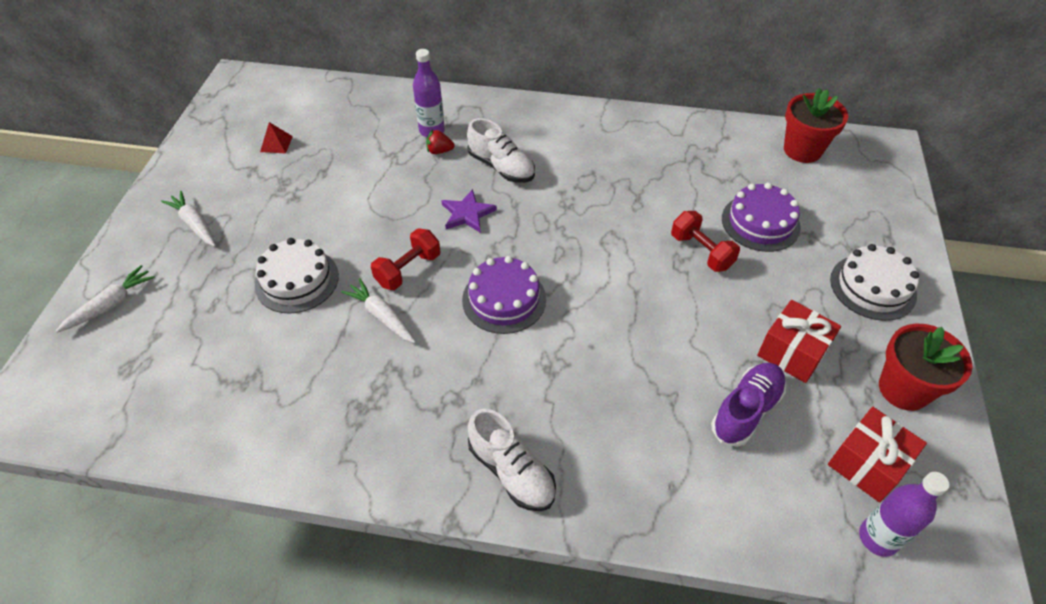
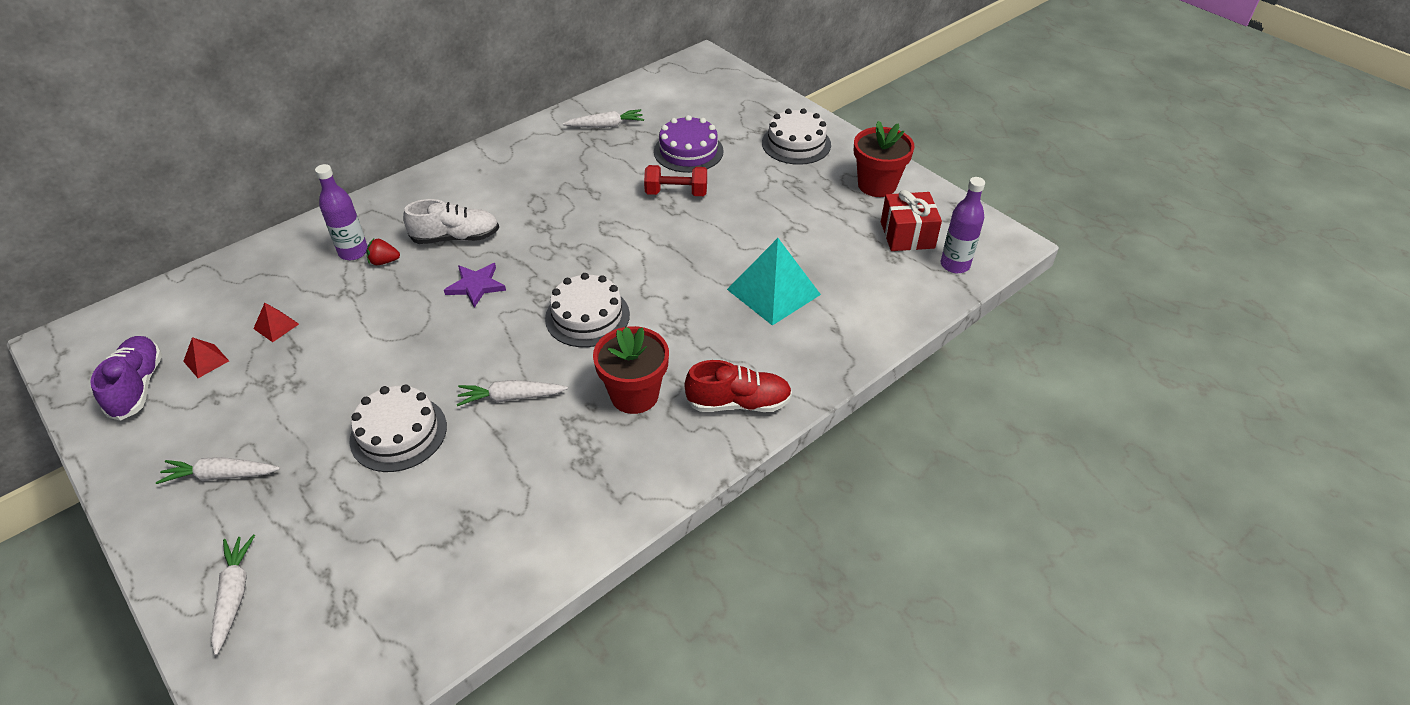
camera: 50 degrees left, 5 degrees down
red dumbbell [371,228,440,290] -> none
red strawberry [426,130,455,154] -> red strawberry turned 45 degrees clockwise [366,239,400,265]
purple cake [462,256,546,334] -> white cake [545,273,630,347]
white shoe [468,409,556,511] -> red shoe [685,360,792,412]
purple shoe [711,363,786,447] -> purple shoe moved to [90,336,162,421]
red gift [757,300,841,383] -> none
red flower pot [784,88,848,163] -> red flower pot moved to [593,326,669,414]
none -> red pyramid [253,303,299,342]
none -> white carrot [563,109,644,128]
none -> turquoise pyramid [727,238,821,326]

